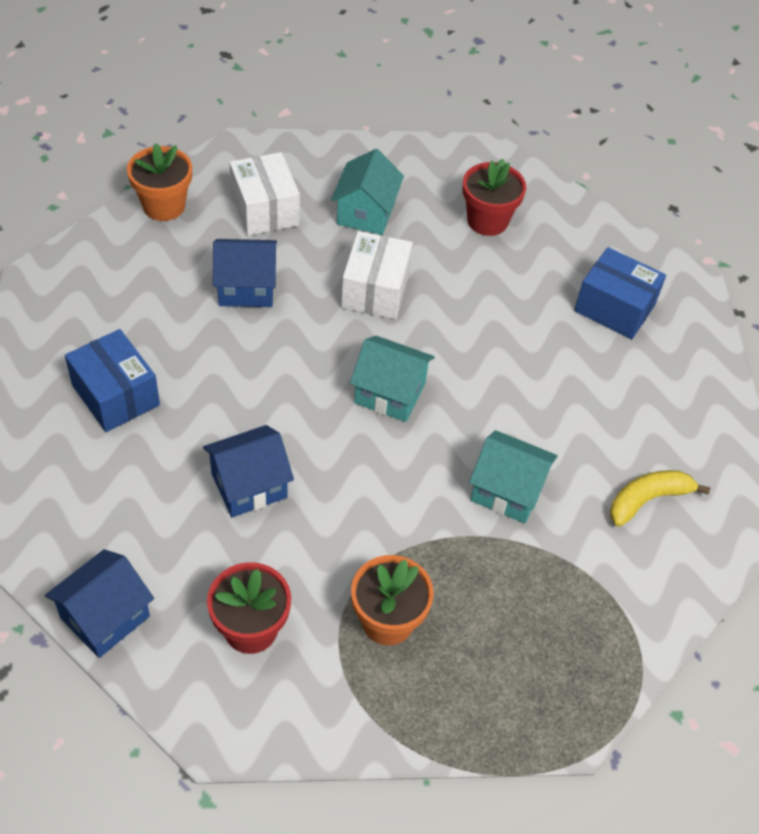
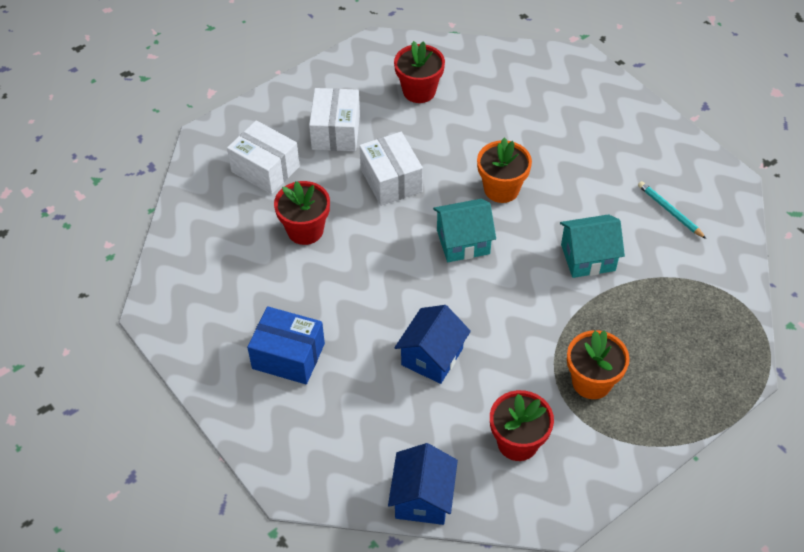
camera: 30 degrees left, 0 degrees up
orange flower pot [127,143,192,221] -> orange flower pot moved to [477,137,532,203]
blue house [213,239,277,307] -> red flower pot [274,181,330,245]
turquoise house [331,149,404,235] -> white box [309,88,360,151]
blue box [574,247,666,339] -> none
yellow banana [610,470,710,527] -> turquoise pencil [638,181,706,239]

